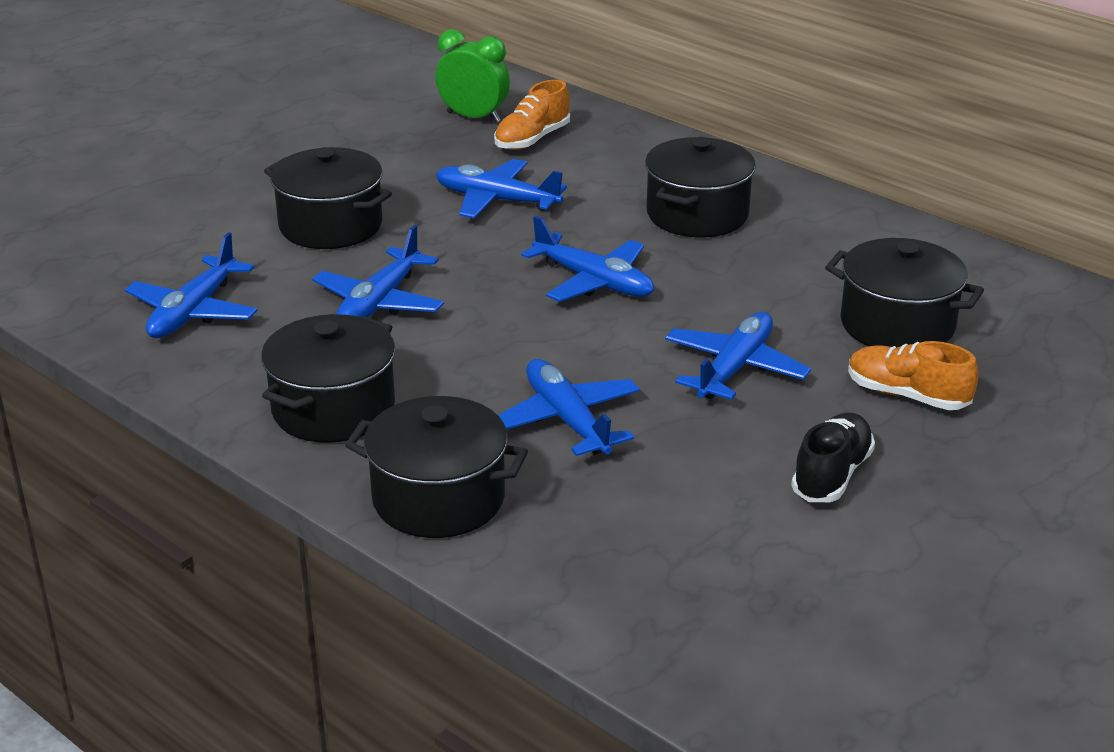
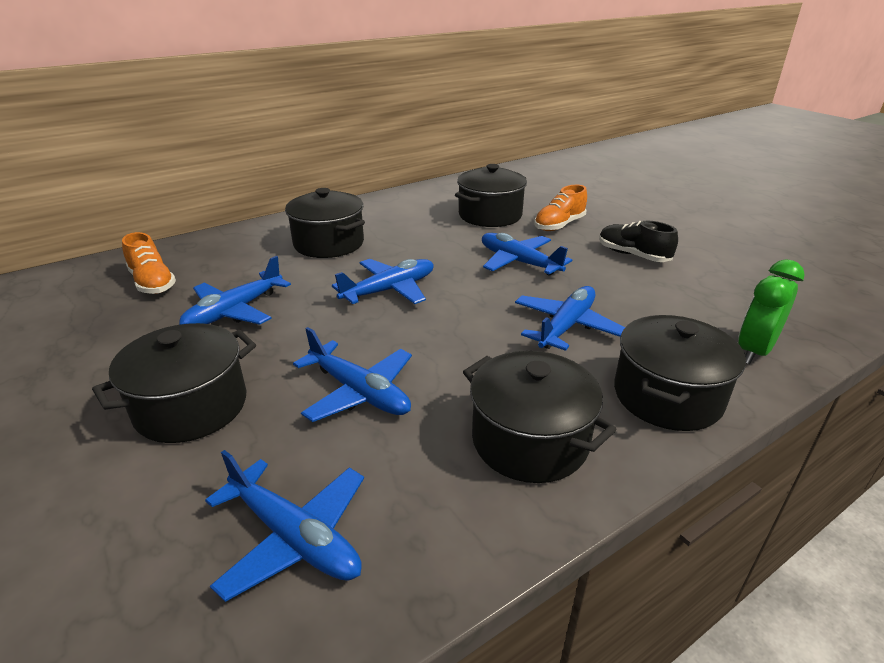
camera: 75 degrees left, 0 degrees up
green clock [436,29,510,123] -> green clock moved to [738,259,805,364]
blue plane [498,359,640,456] -> blue plane turned 135 degrees clockwise [515,286,625,351]

